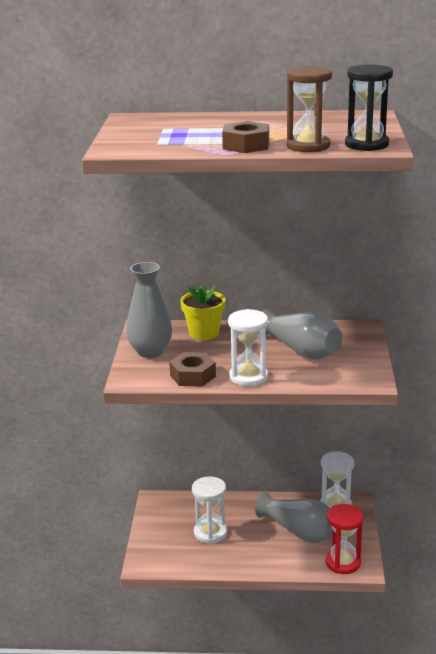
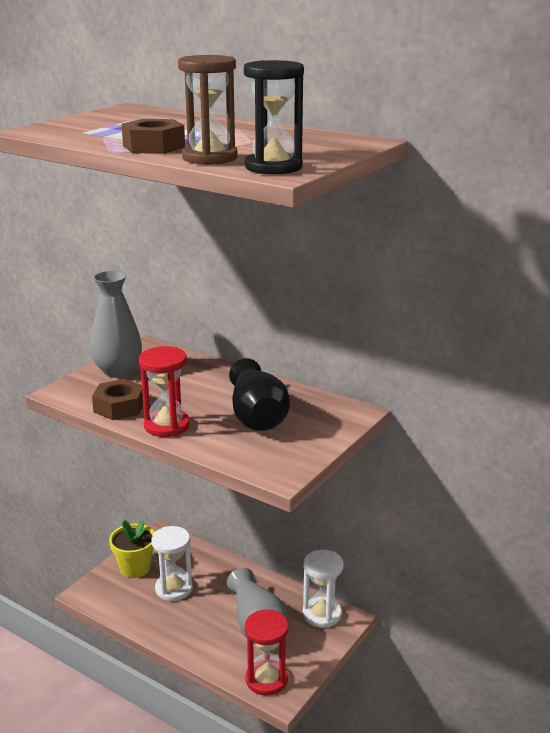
camera: 30 degrees right, 0 degrees up
yellow flower pot [180,284,225,340] -> yellow flower pot moved to [109,520,155,578]
white hourglass [228,309,268,386] -> red hourglass [139,346,190,437]
grey vase [261,309,342,360] -> black vase [229,358,290,431]

